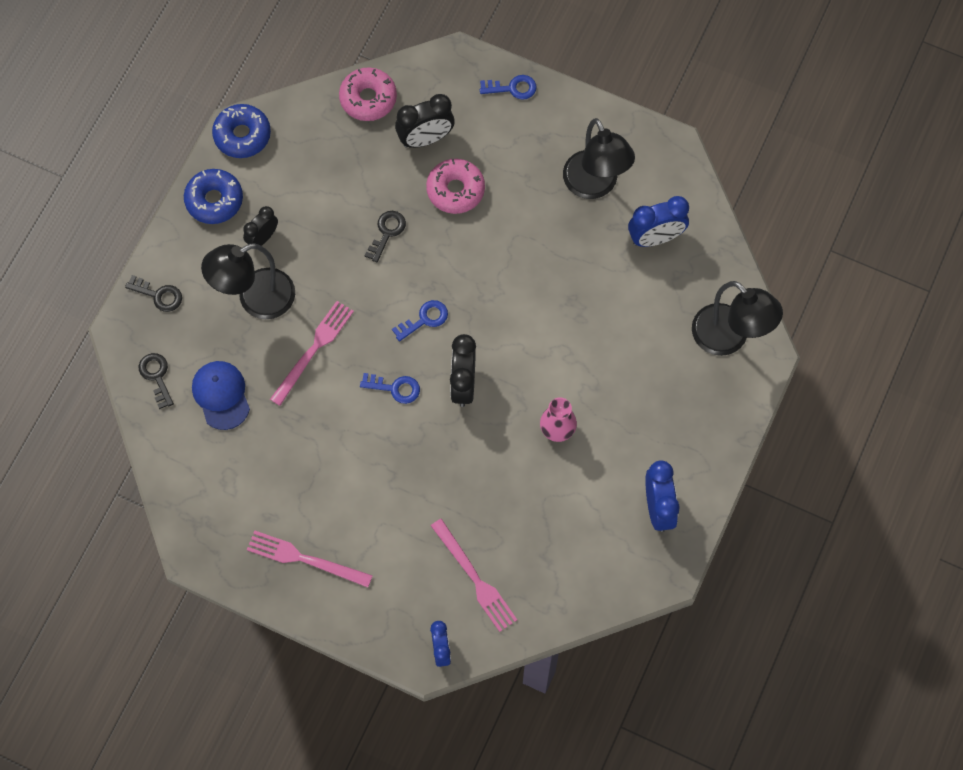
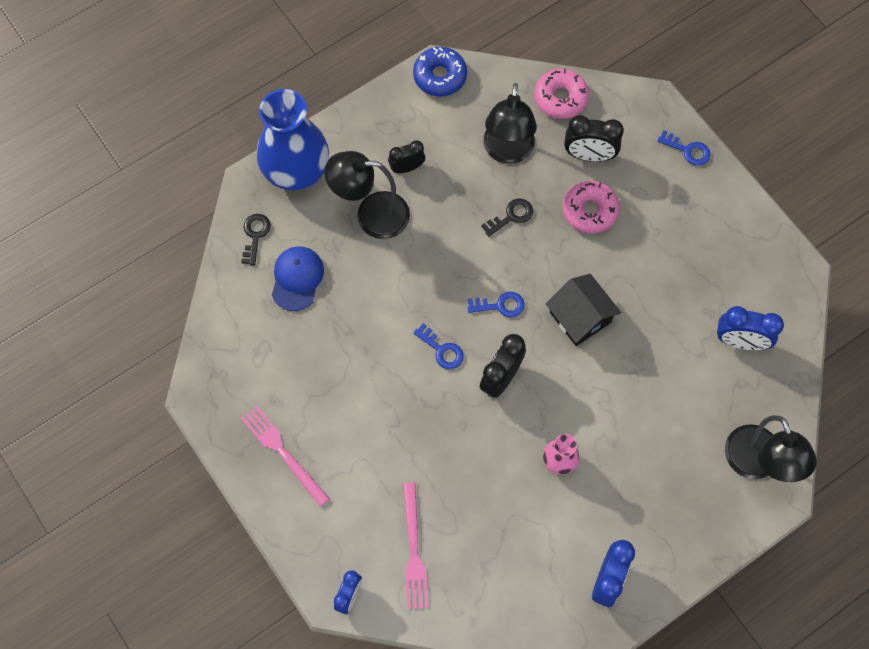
camera: 30 degrees right, 0 degrees up
black key [125,275,182,312] -> blue vase [257,89,329,190]
blue donut [184,169,243,224] -> none
pink fork [270,301,354,406] -> none
black lamp [563,118,635,199] -> black lamp moved to [484,83,537,164]
none -> black house [545,274,621,346]

